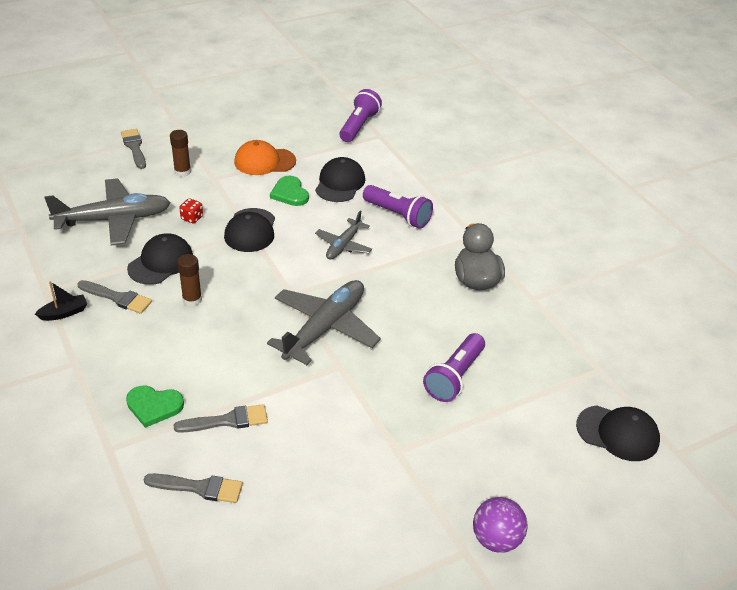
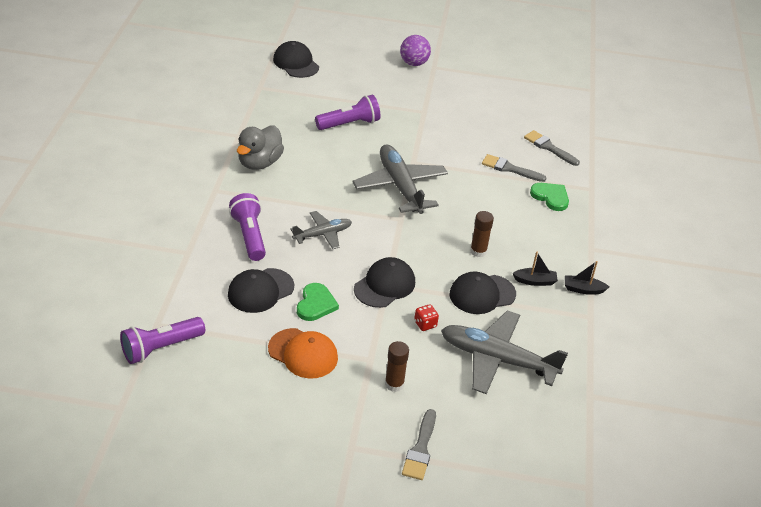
camera: 145 degrees left, 0 degrees up
grey brush [77,280,152,314] -> black boat [513,251,558,286]
grey plane [267,280,381,365] -> grey plane turned 90 degrees clockwise [353,145,448,214]

